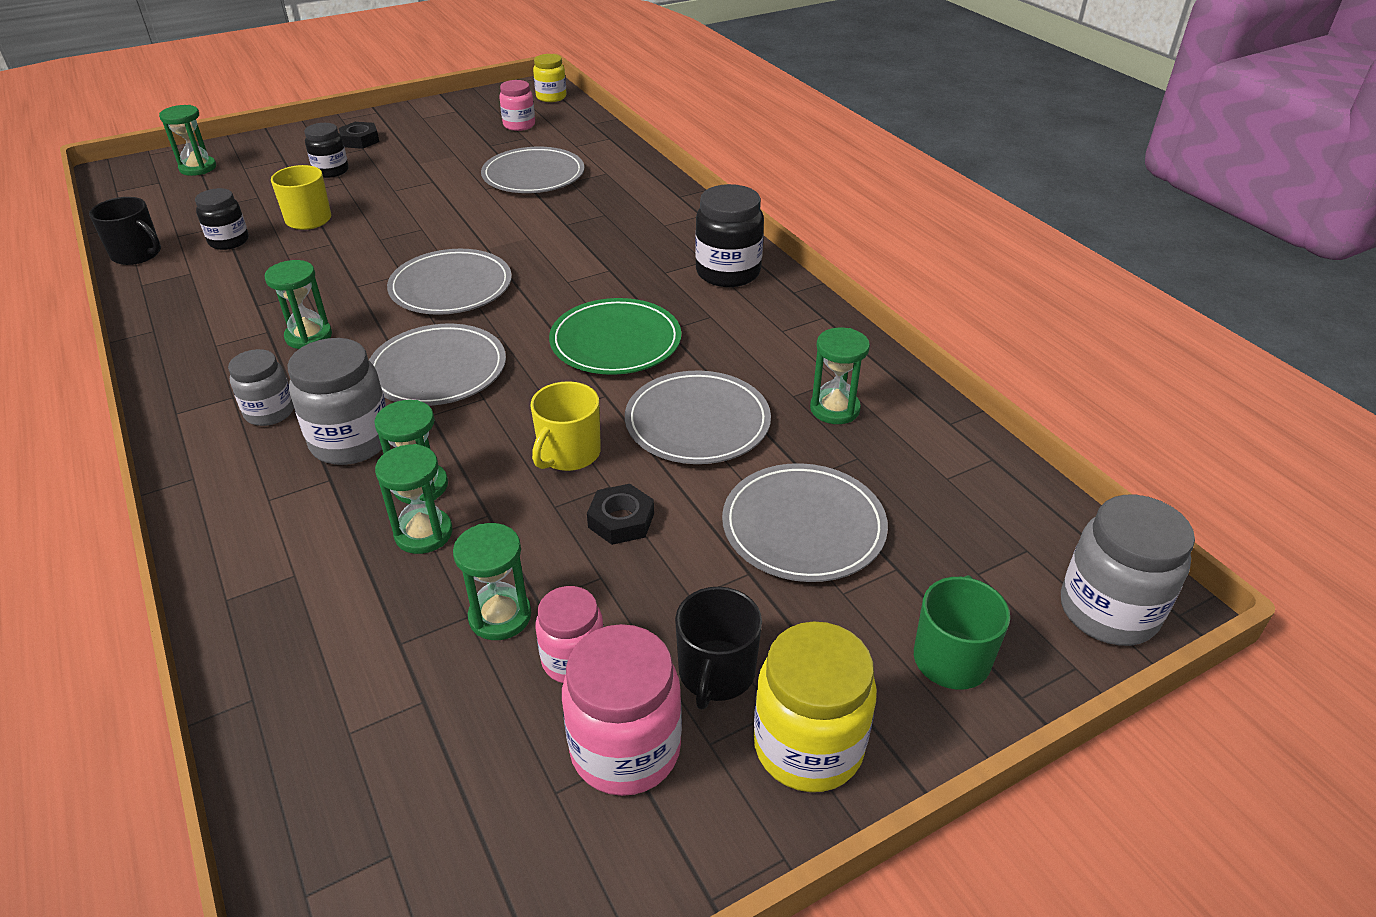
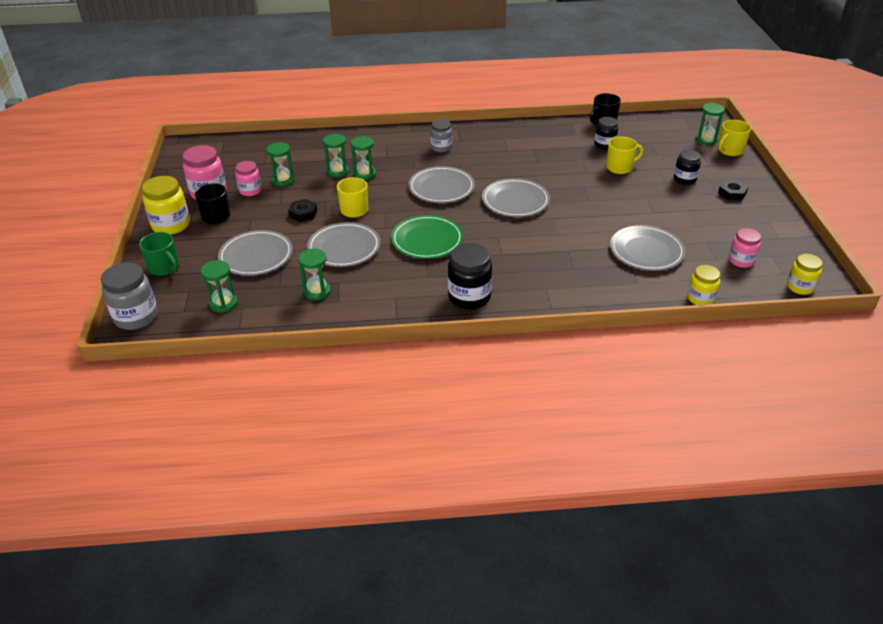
camera: 115 degrees right, 0 degrees up
green hourglass [265,260,332,349] -> green hourglass moved to [201,260,237,313]
grey jar [288,338,386,465] -> none
none -> yellow jar [687,265,720,305]
none -> yellow mug [718,120,751,156]

